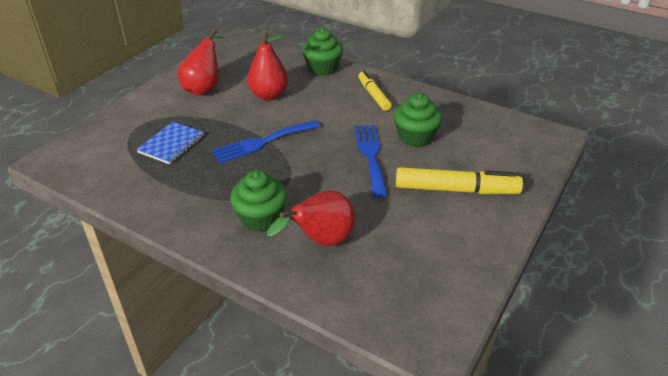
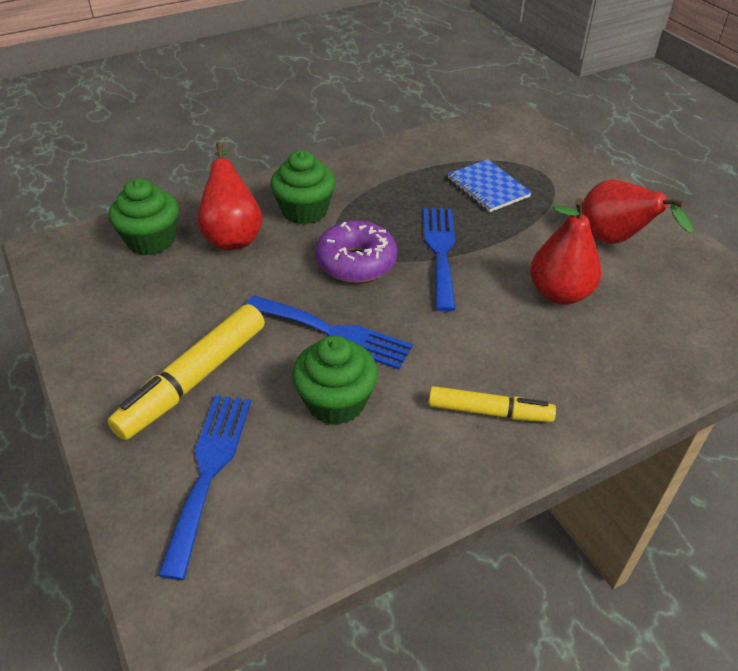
camera: 120 degrees right, 5 degrees up
green cupcake [302,28,343,76] -> green cupcake moved to [109,178,179,255]
none -> blue fork [158,395,251,580]
none -> purple donut [315,220,397,283]

